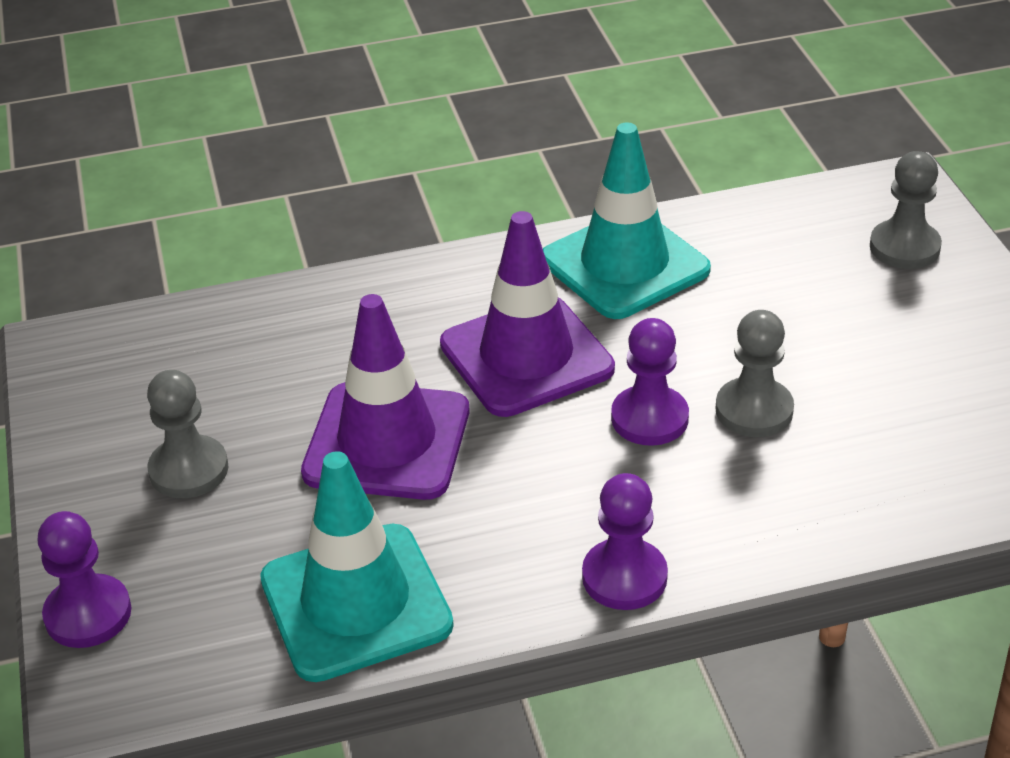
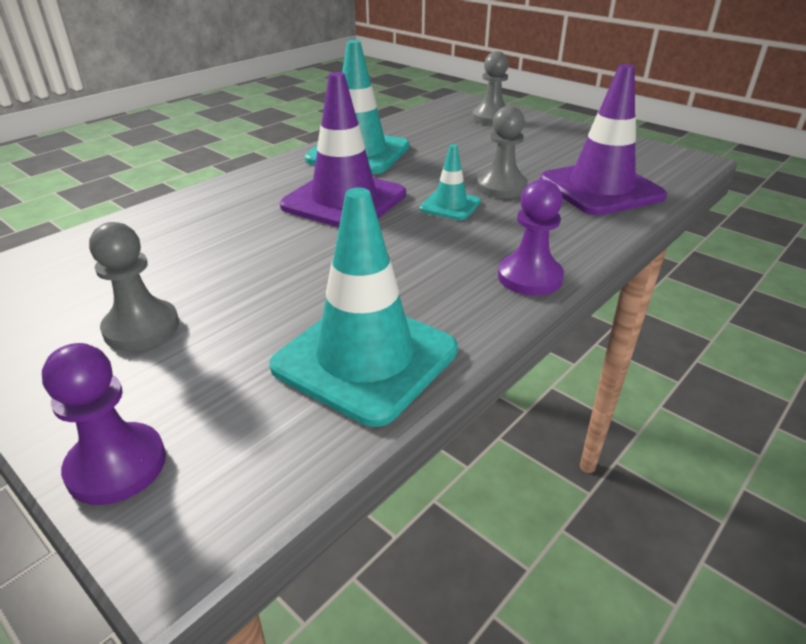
camera: 35 degrees left, 5 degrees down
purple traffic cone [301,294,469,500] -> purple traffic cone moved to [540,64,667,215]
purple pawn [611,318,689,446] -> turquoise traffic cone [420,144,481,220]

